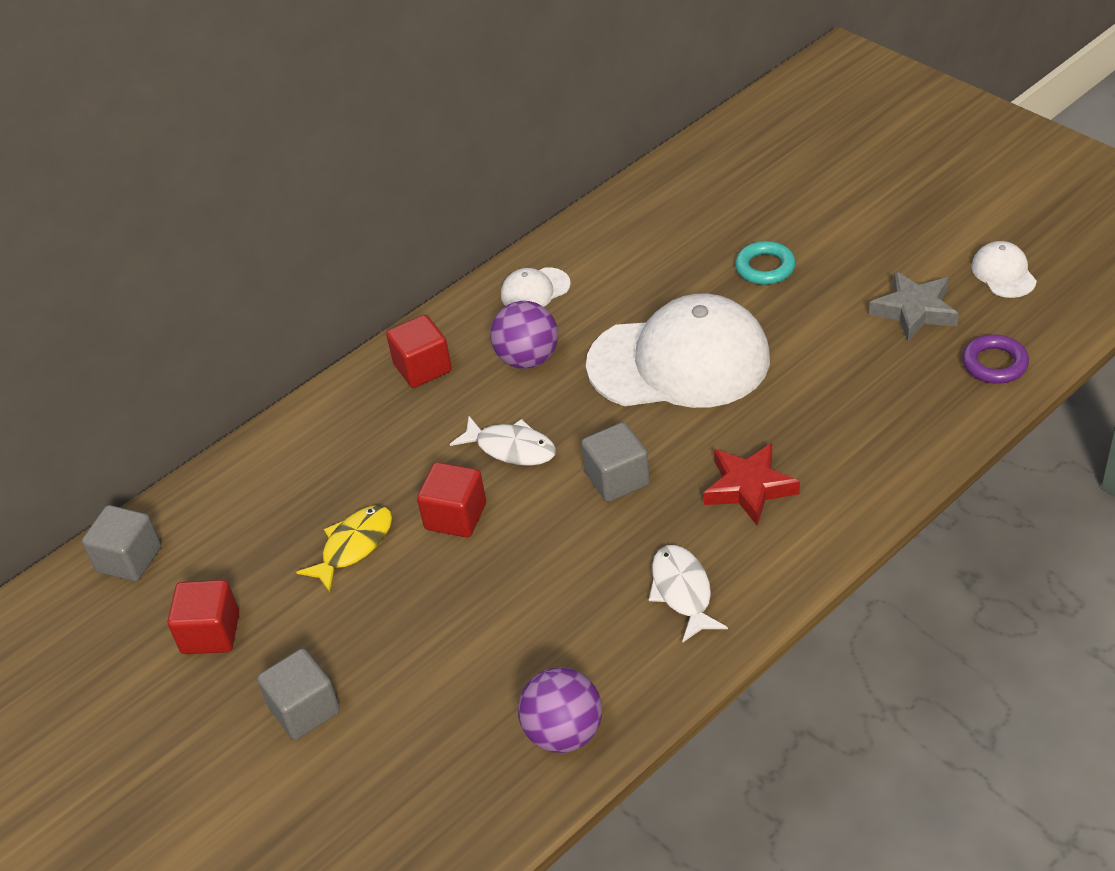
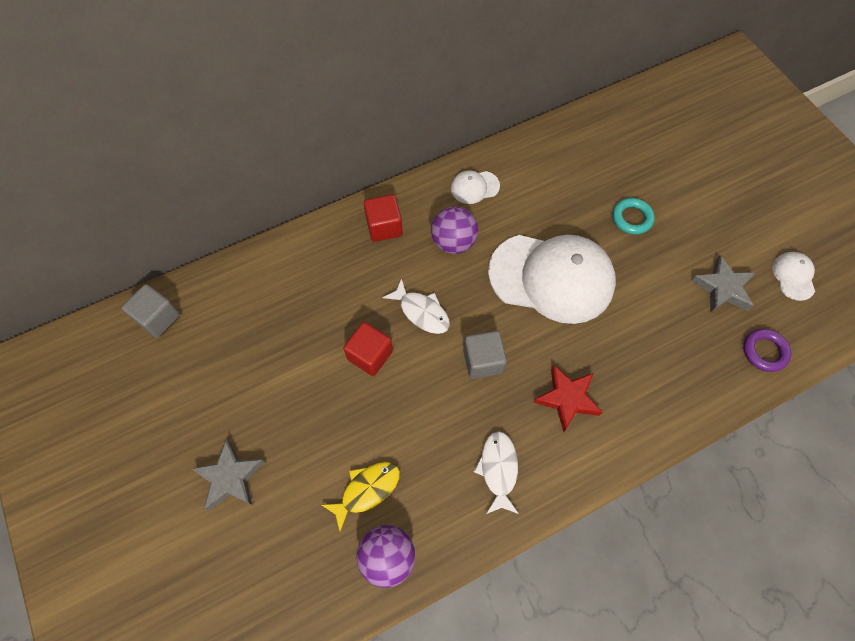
camera: 10 degrees right, 20 degrees up
red cube [168,580,239,654] -> none
grey cube [257,648,340,740] -> grey star [191,439,265,511]
yellow fish [296,505,392,592] -> yellow fish moved to [322,462,400,531]

